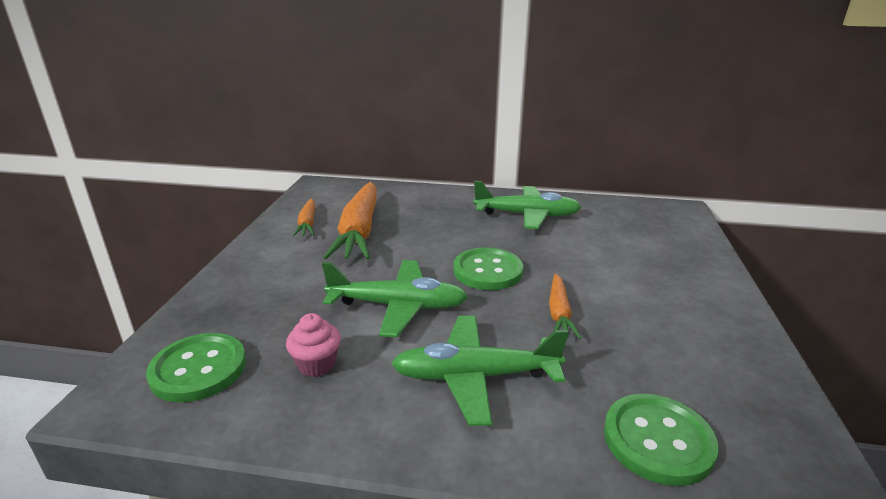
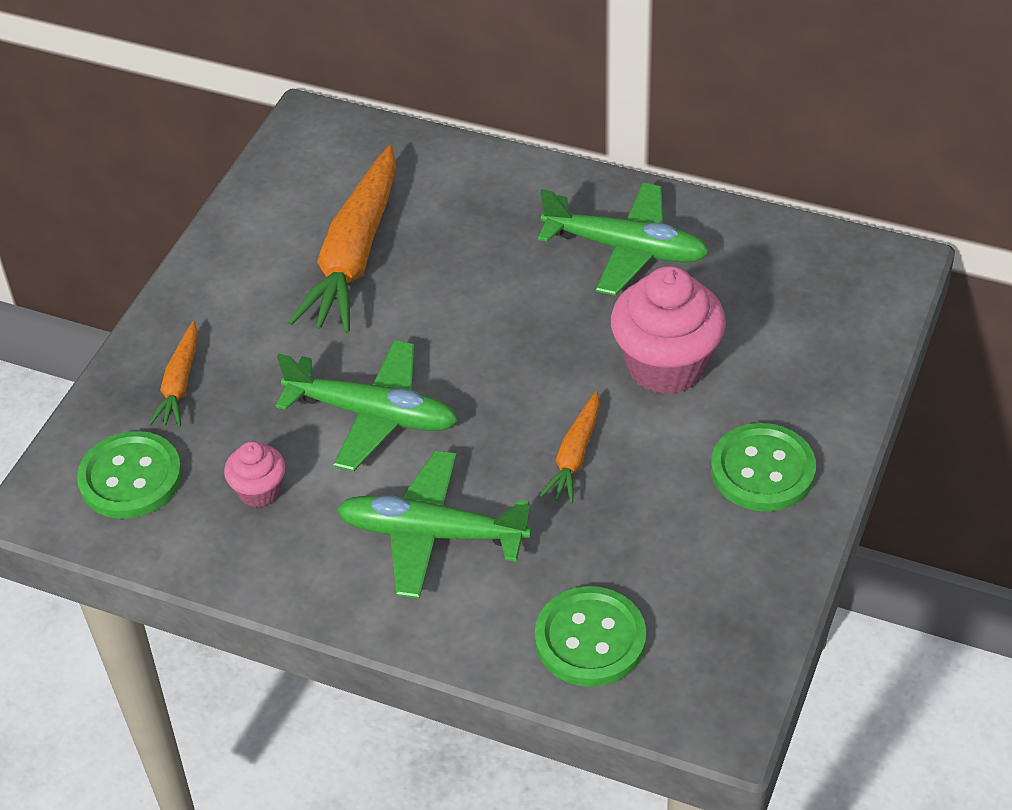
camera: 15 degrees right, 20 degrees up
orange carrot [293,199,315,236] -> orange carrot moved to [148,321,198,427]
green button [453,247,523,290] -> green button moved to [711,423,816,512]
none -> pink cupcake [611,266,726,394]

